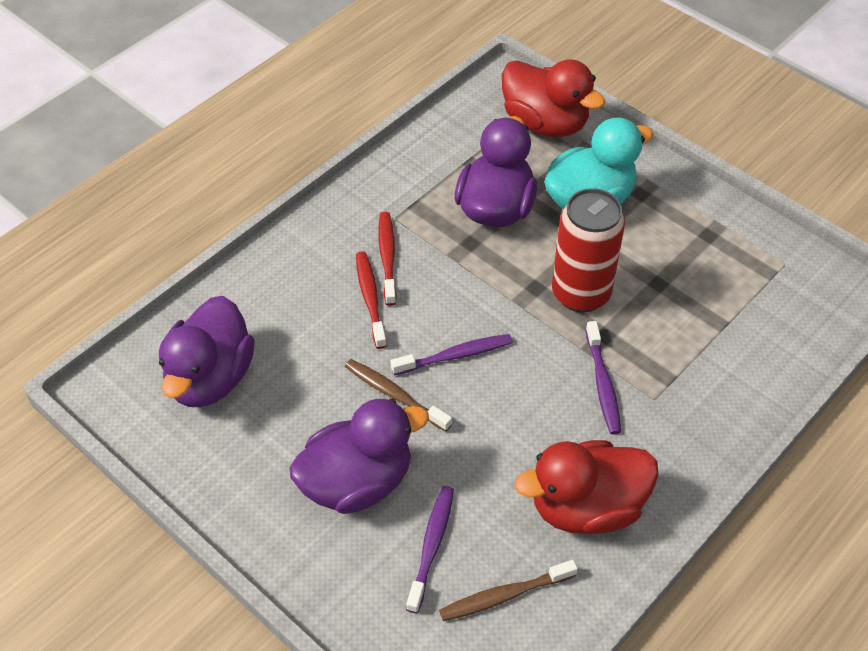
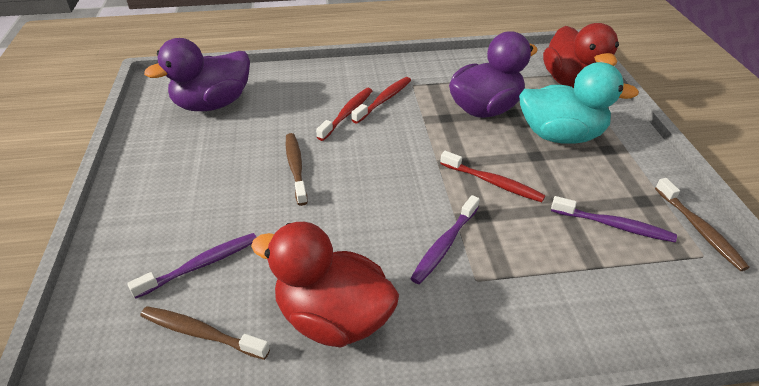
camera: 40 degrees right, 10 degrees down
purple duck [290,399,429,514] -> none
purple toothbrush [391,334,513,375] -> purple toothbrush moved to [551,196,677,242]
red can [552,188,625,312] -> red toothbrush [440,151,546,202]
none -> brown toothbrush [655,178,750,271]

